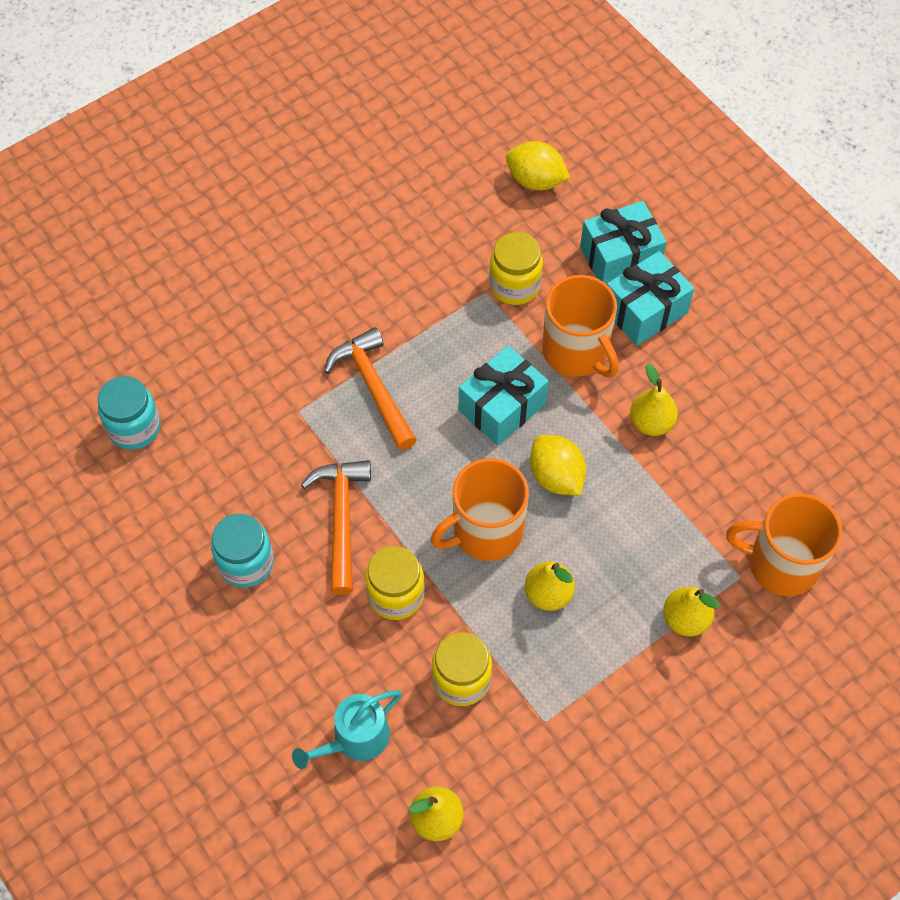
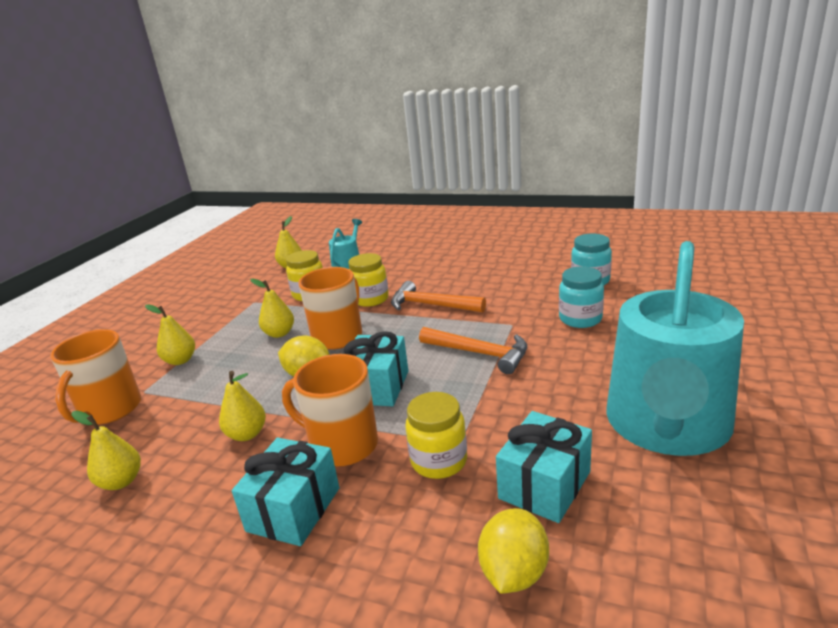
camera: 150 degrees right, 35 degrees down
turquoise jar [211,514,274,588] -> turquoise jar moved to [559,267,604,328]
orange hammer [301,460,371,595] -> orange hammer turned 150 degrees clockwise [391,281,486,312]
yellow lemon [506,141,570,191] -> yellow lemon turned 60 degrees counterclockwise [478,508,549,594]
turquoise gift [580,201,666,284] -> turquoise gift moved to [496,411,592,523]
orange mug [726,493,842,596] -> orange mug turned 120 degrees clockwise [50,329,141,425]
none -> yellow pear [71,411,141,490]
none -> turquoise watering can [606,241,744,456]

